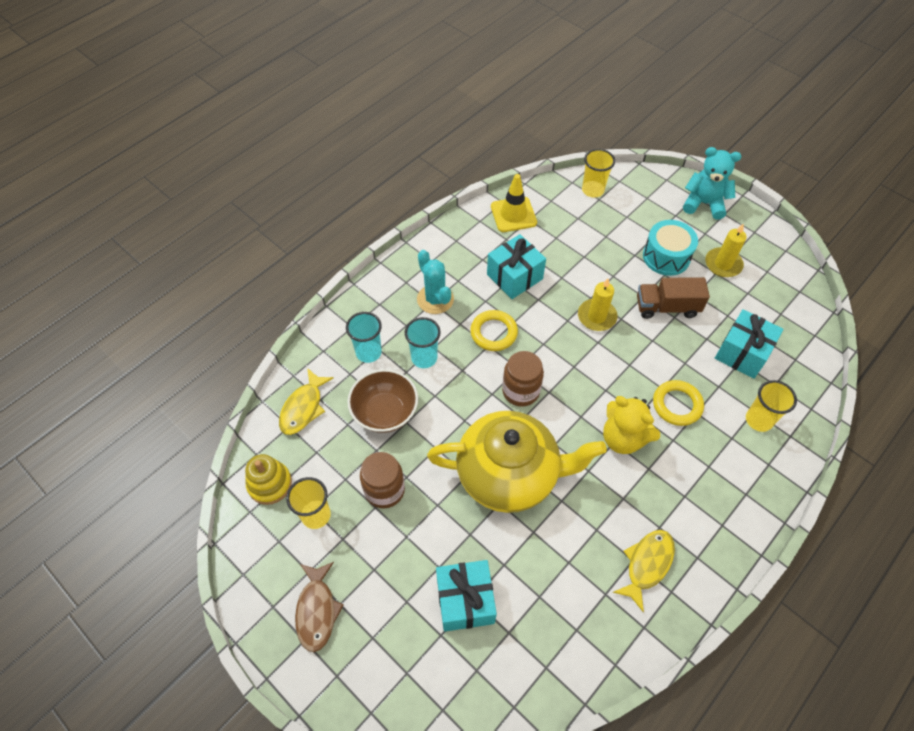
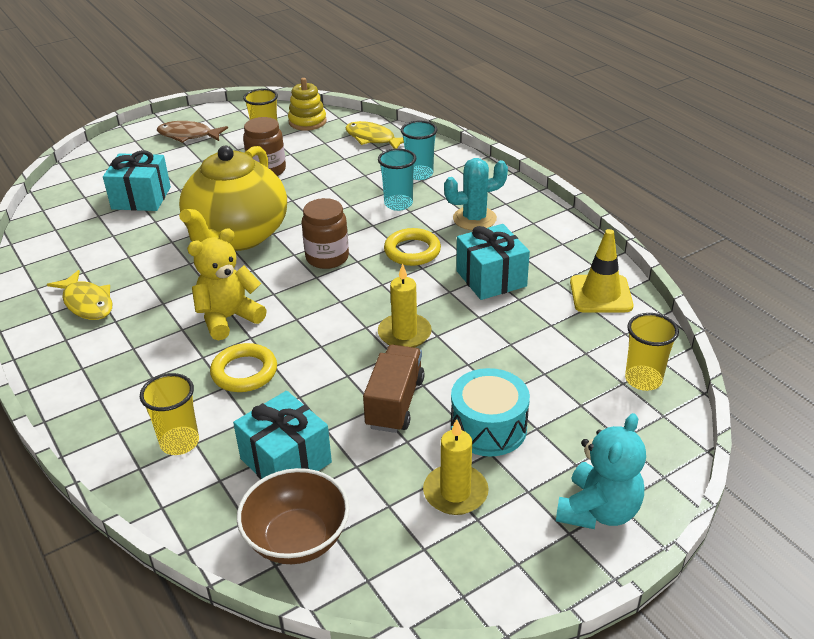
camera: 105 degrees right, 20 degrees down
brown bowl [347,369,418,433] -> brown bowl moved to [237,468,349,564]

